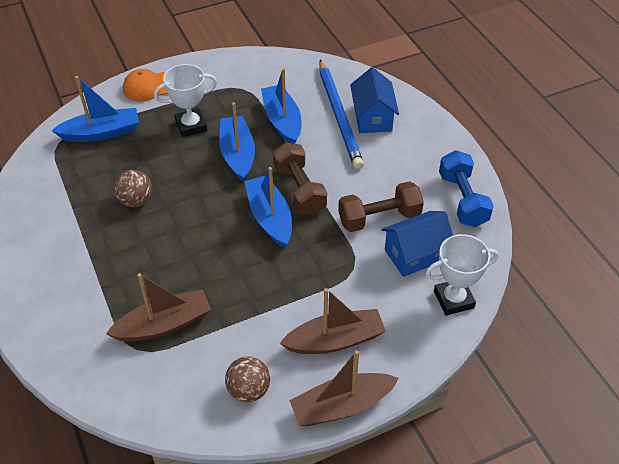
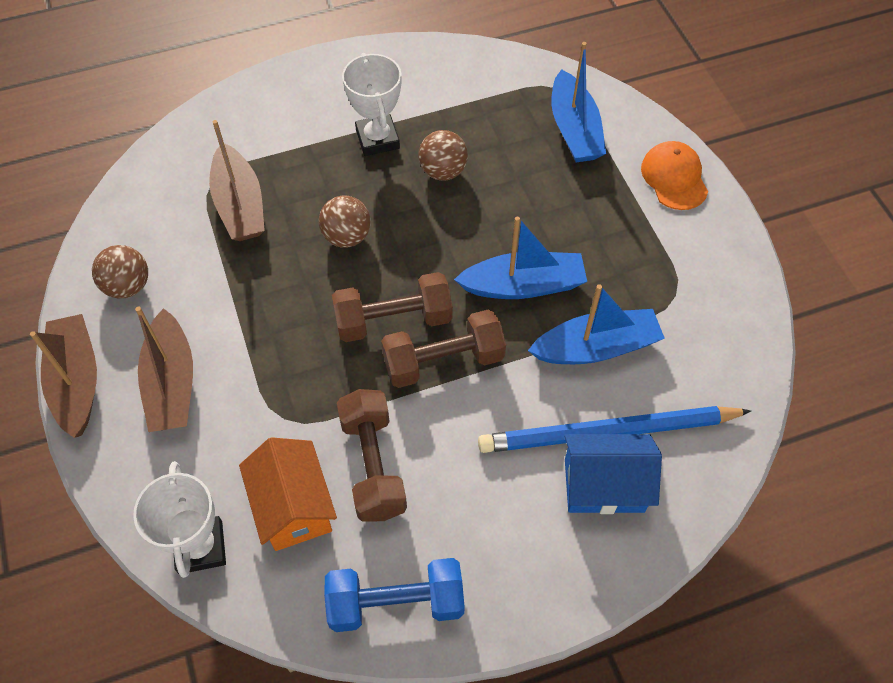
camera: 95 degrees right, 10 degrees up
white trophy [154,64,217,137] -> white trophy moved to [342,53,402,156]
blue boat [244,167,292,248] -> brown dumbbell [332,272,453,342]
blue house [381,211,453,277] -> orange house [239,437,337,551]
none -> brown ball [319,196,371,248]

